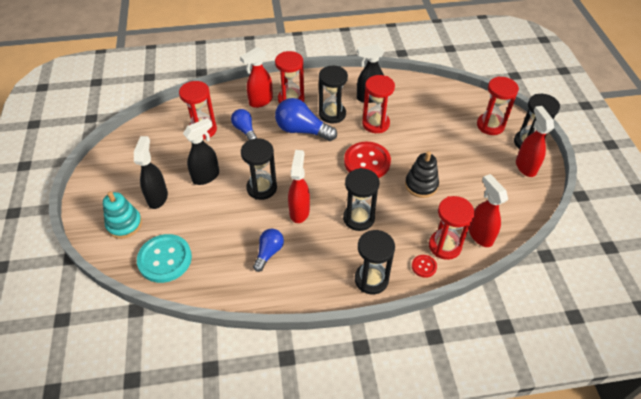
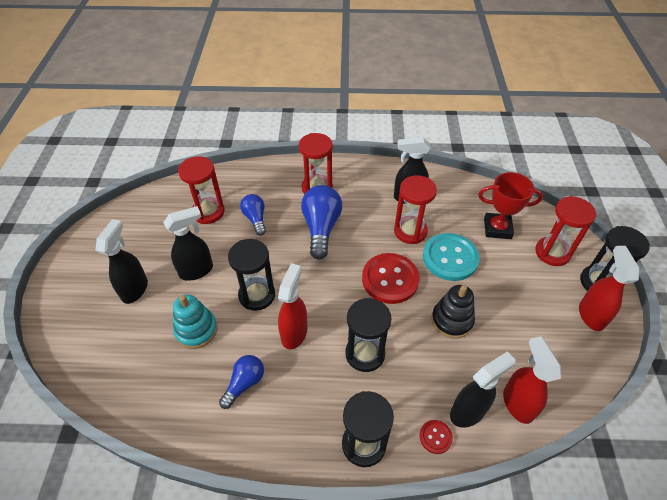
camera: 10 degrees right, 0 degrees up
turquoise stacking toy [103,192,142,239] -> turquoise stacking toy moved to [173,294,218,349]
turquoise button [137,234,192,283] -> turquoise button moved to [423,233,480,281]
red spray bottle [240,47,273,108] -> none
blue light bulb [275,98,337,141] -> blue light bulb turned 60 degrees clockwise [301,185,342,259]
black hourglass [319,66,348,124] -> none
red hourglass [429,196,475,260] -> black spray bottle [450,351,516,427]
none -> red trophy [478,172,543,239]

